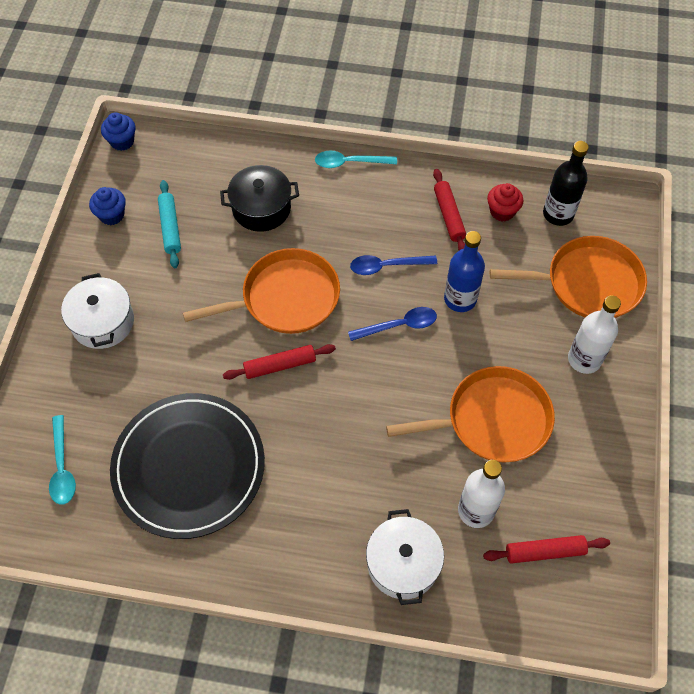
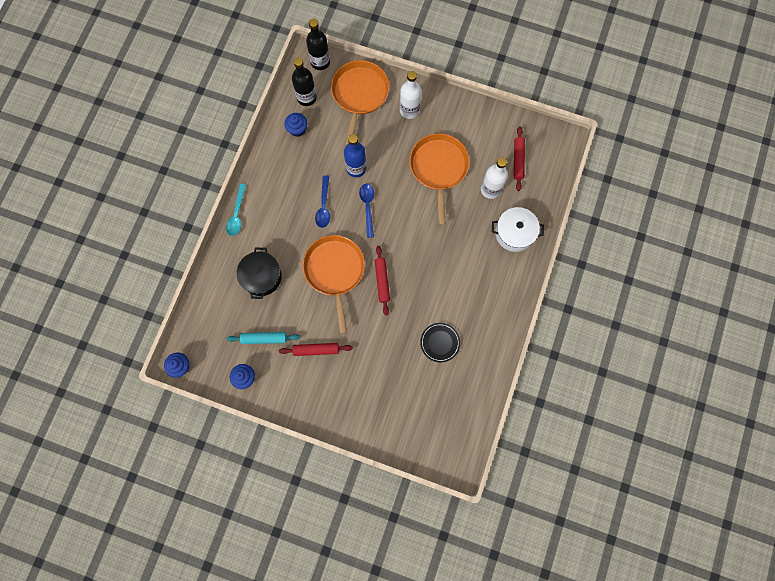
camera: 80 degrees left, 15 degrees up
turquoise spoon [49,415,76,505] -> none
white pot [61,273,134,349] -> none
black plate [110,393,265,539] -> black plate [420,323,460,362], size x0.44
red rolling pin [433,169,466,250] -> red rolling pin moved to [279,343,352,356]
red cupcake [487,183,524,221] -> blue cupcake [284,113,308,137]
none -> black bottle [306,18,330,70]

